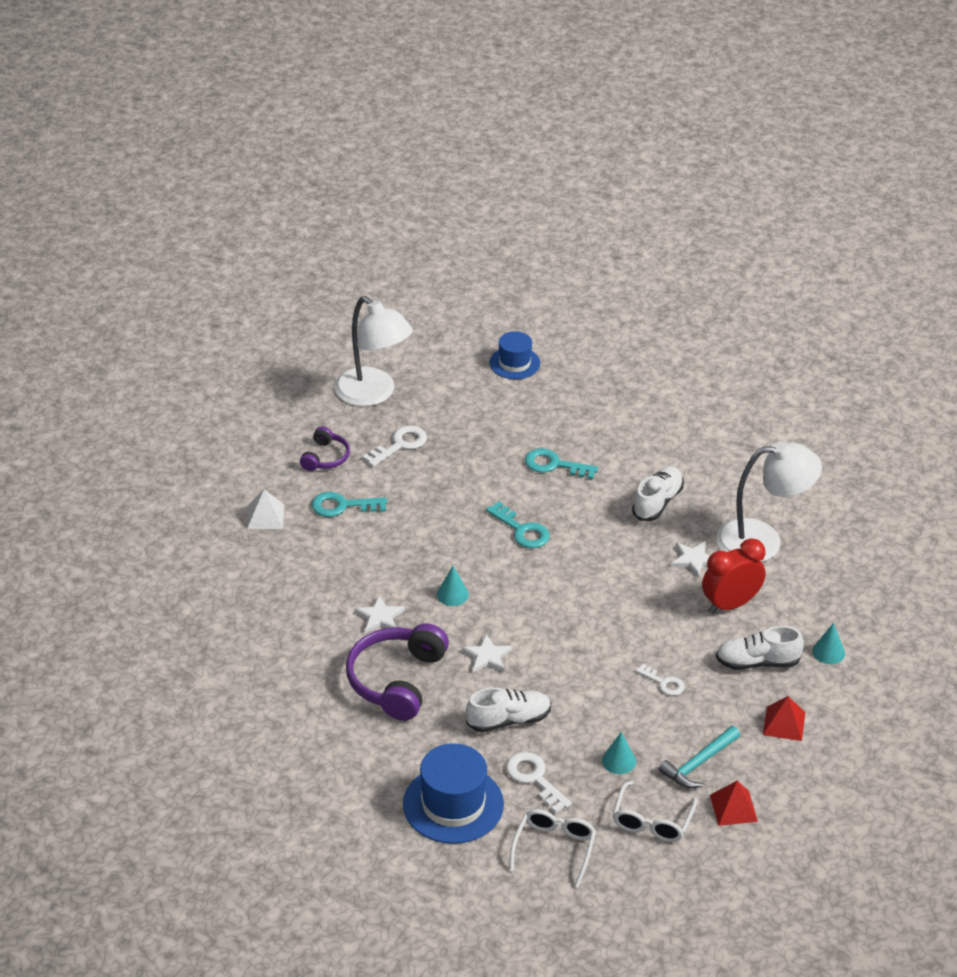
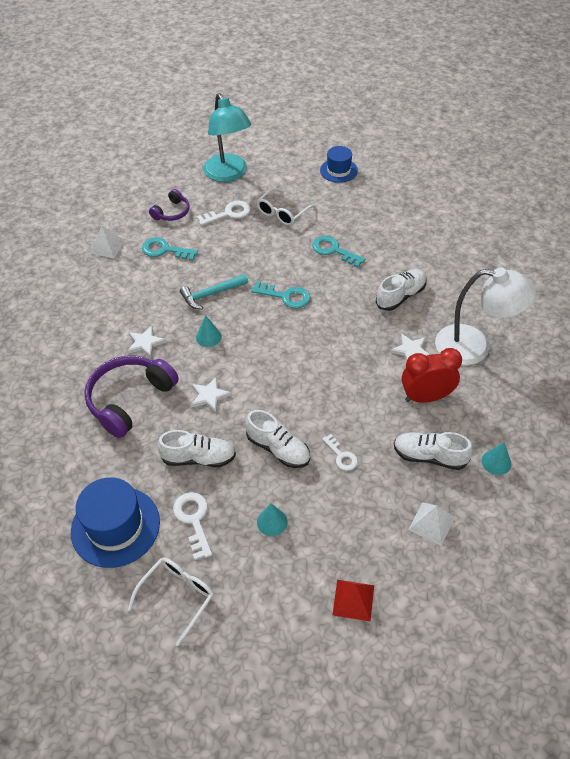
camera: 20 degrees right, 10 degrees up
white lamp [335,296,413,406] -> turquoise lamp [203,93,251,182]
turquoise key [486,501,550,548] -> turquoise key turned 45 degrees counterclockwise [251,281,310,309]
white glasses [613,781,697,842] -> white glasses moved to [256,188,316,226]
turquoise hammer [658,726,740,788] -> turquoise hammer moved to [180,274,248,309]
red pyramid [763,696,805,741] -> white pyramid [409,502,455,546]
none -> white shoe [246,410,310,468]

